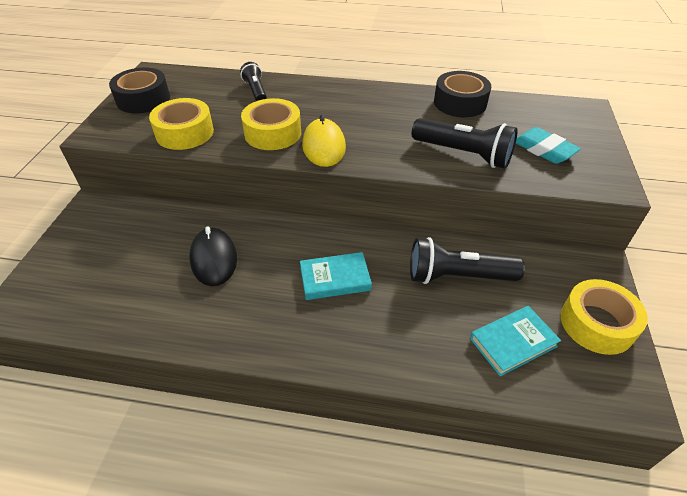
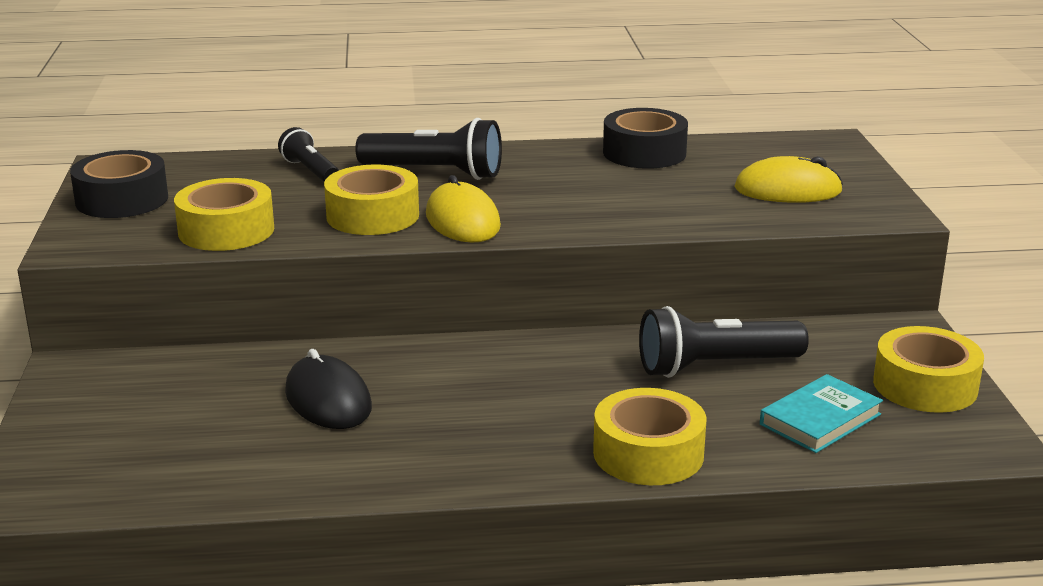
camera: 15 degrees left, 20 degrees down
turquoise book [300,252,372,300] -> none
black flashlight [412,118,518,169] -> black flashlight moved to [355,118,502,180]
turquoise eraser [516,127,581,164] -> yellow mouse [734,156,843,203]
none -> yellow tape [593,388,707,485]

